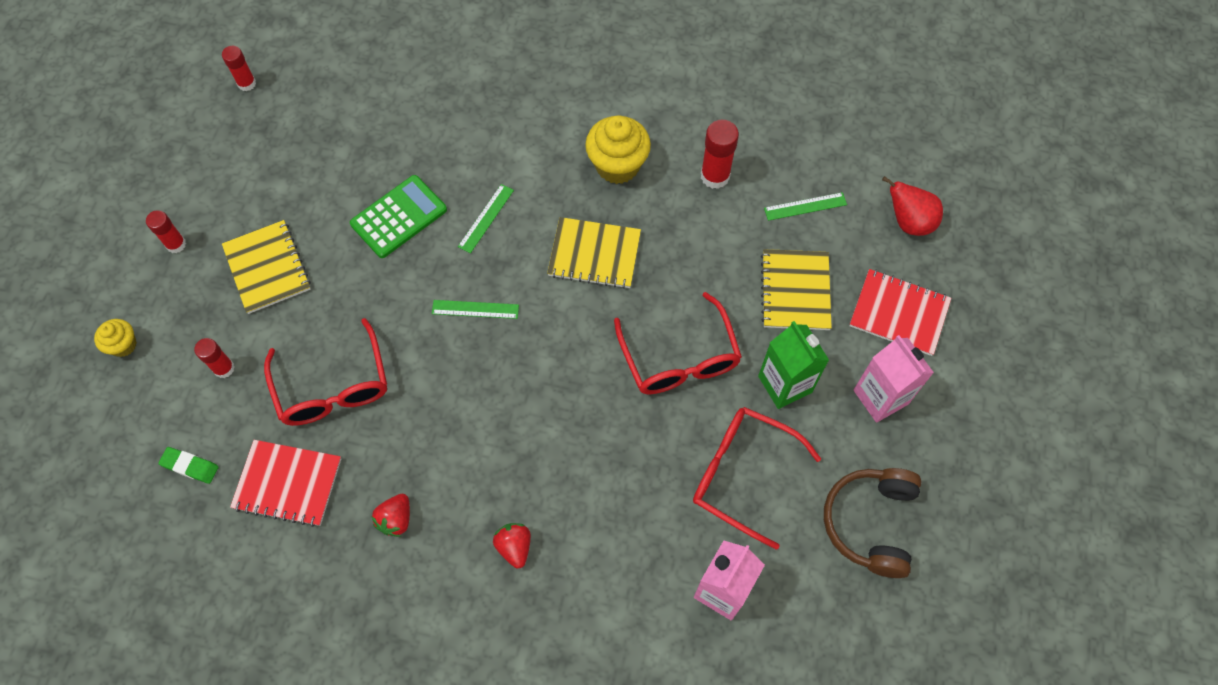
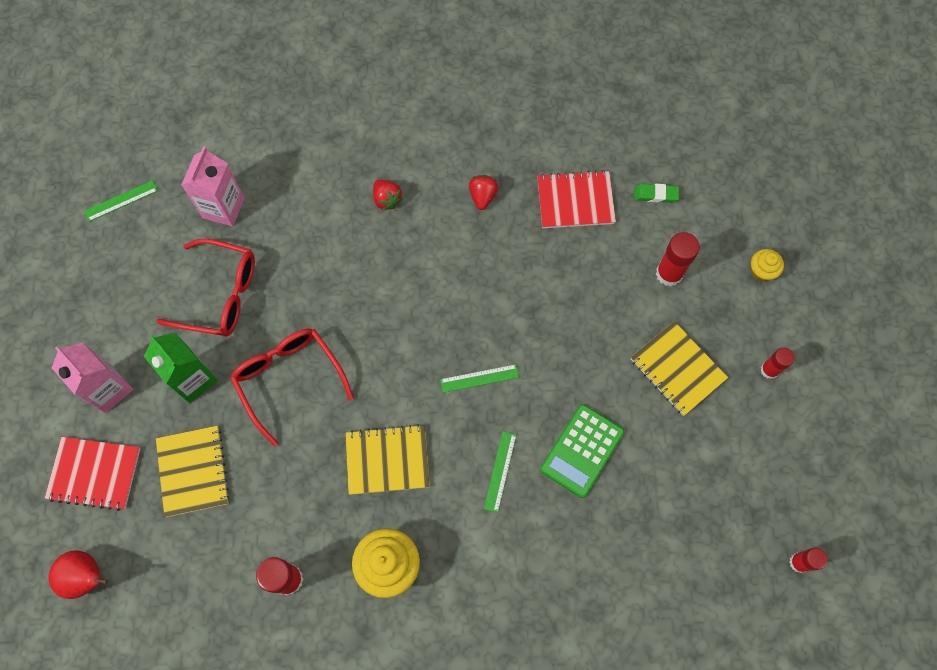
camera: 165 degrees right, 5 degrees up
red glue stick [194,338,235,378] -> red glue stick [656,232,700,286], size x1.54
red glasses [264,318,387,426] -> none
green ruler [764,192,847,221] -> green ruler moved to [84,180,158,222]
brown headphones [824,468,921,578] -> none

